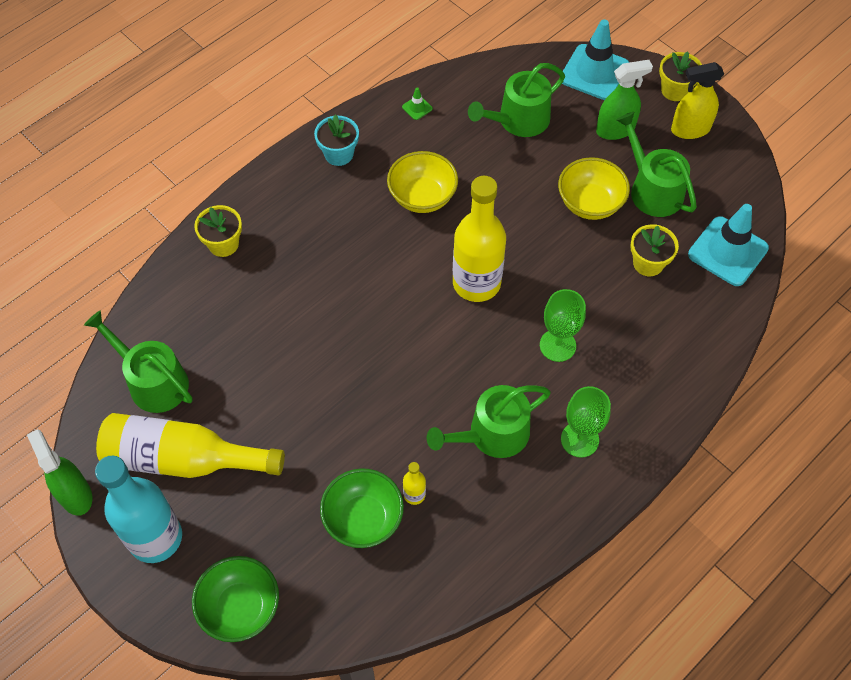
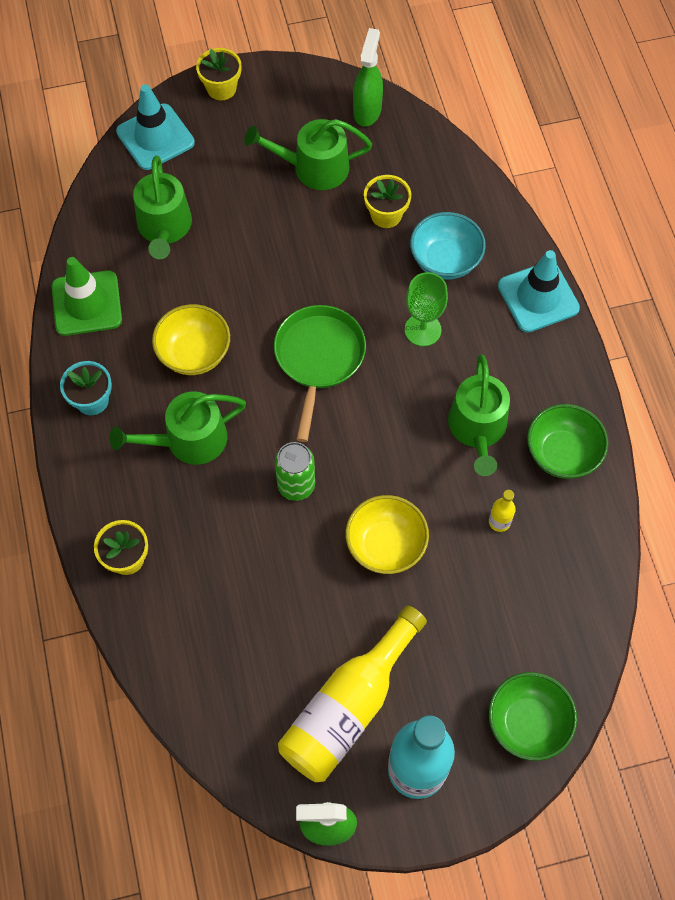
camera: 60 degrees left, 5 degrees up
green watering can [84,311,192,413] -> green watering can moved to [109,391,246,465]
green bowl [320,468,404,548] -> green bowl moved to [527,404,608,479]
green traffic cone [402,87,433,120] -> green traffic cone [52,257,122,336], size x2.45
yellow bottle [453,176,506,302] -> green pan [274,305,366,442]
yellow bowl [558,157,630,220] -> yellow bowl moved to [346,495,429,574]
green goblet [561,386,611,458] -> none
green spray bottle [596,60,653,140] -> green spray bottle moved to [353,28,383,126]
yellow spray bottle [671,62,724,139] -> none
turquoise traffic cone [688,204,769,286] -> turquoise traffic cone moved to [498,250,580,333]
none -> green can [275,442,315,501]
none -> turquoise bowl [410,212,486,279]

